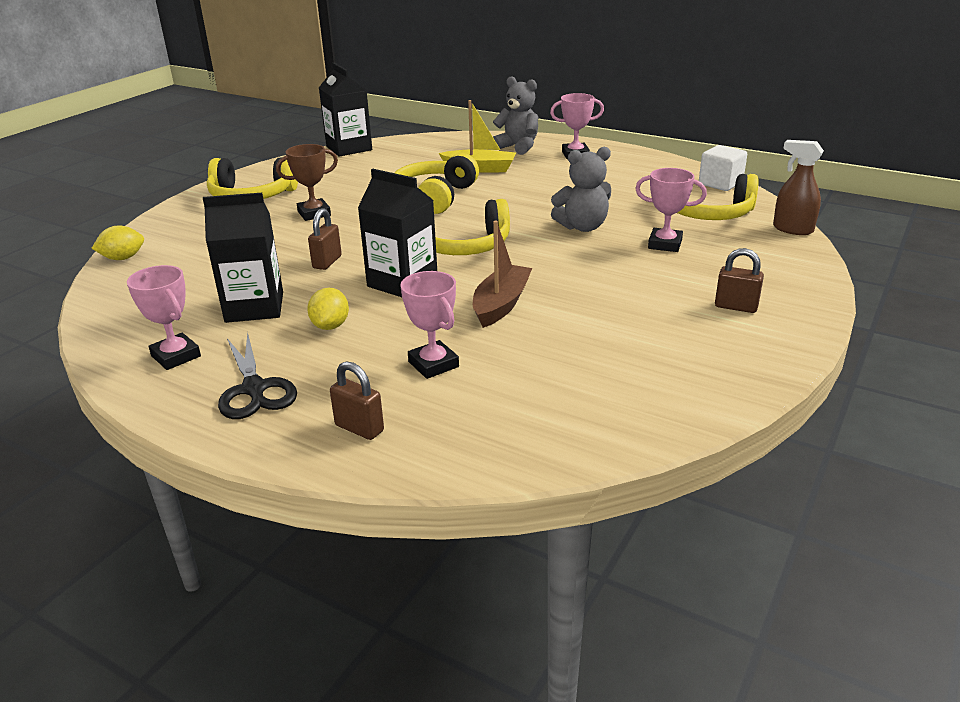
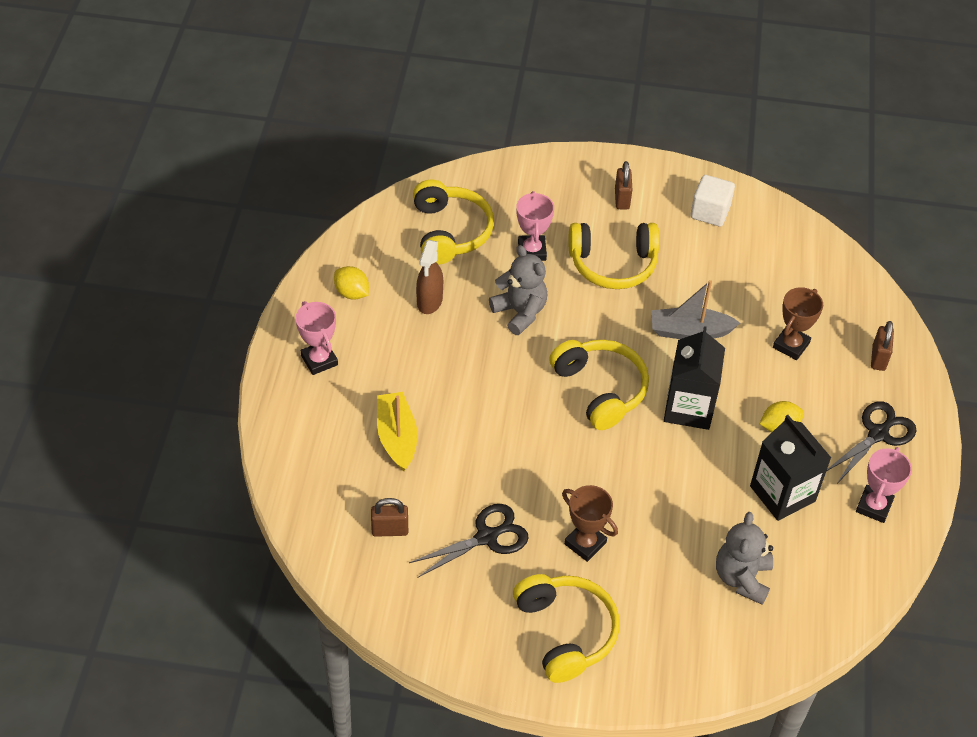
camera: 115 degrees left, 20 degrees up
yellow lemon [91,226,144,260] -> yellow lemon moved to [334,266,369,299]
brown padlock [308,208,342,270] -> brown padlock moved to [371,498,408,537]
black carton [319,63,372,157] -> none
yellow headphones [395,153,479,214] -> yellow headphones moved to [568,223,660,289]
pink trophy [401,271,459,379] -> brown trophy [773,287,823,360]
brown boat [473,221,532,328] -> grey boat [651,280,740,339]
grey teddy bear [493,76,538,155] -> grey teddy bear moved to [716,512,773,605]
white cube [699,145,747,191] -> white cube moved to [690,175,735,227]
brown spray bottle [773,140,824,235] -> brown spray bottle moved to [416,240,443,314]
none -> black scissors [409,504,529,578]

